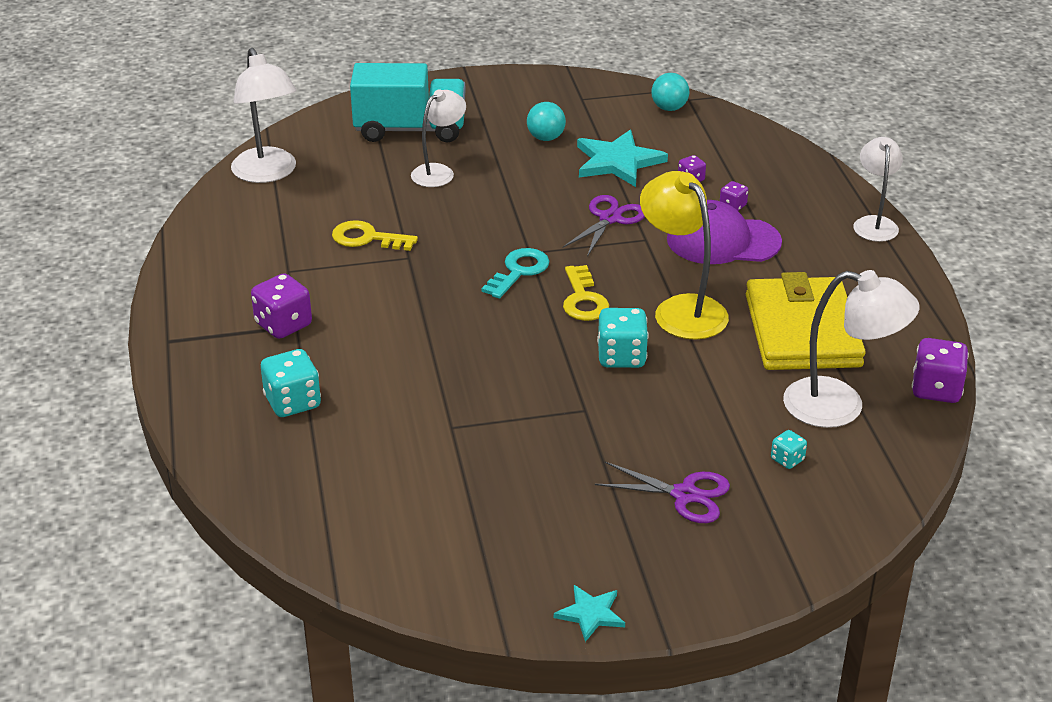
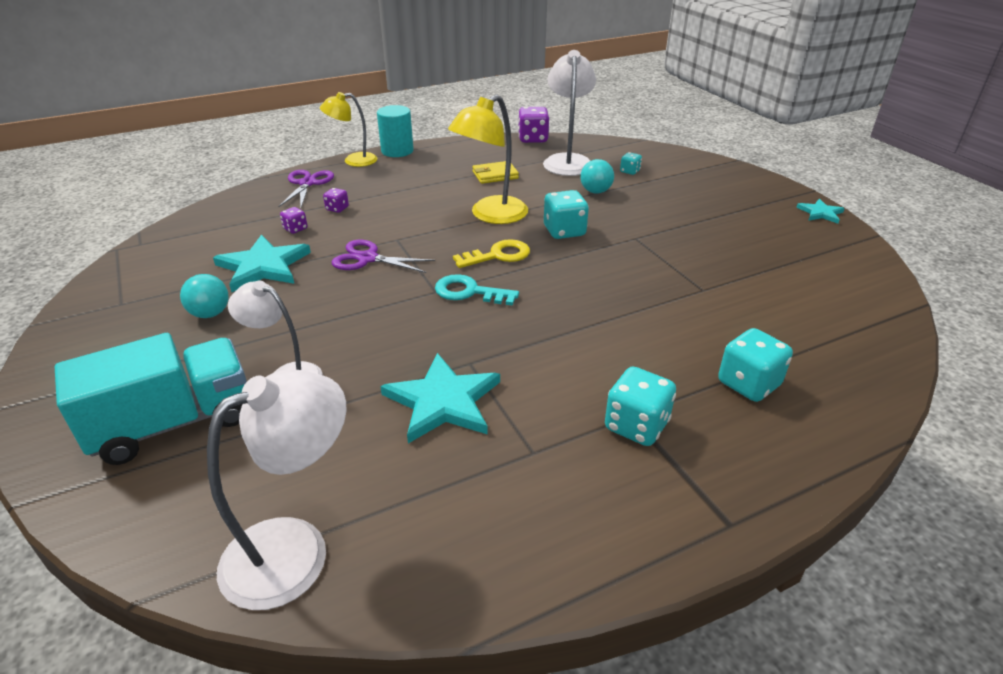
camera: 105 degrees left, 0 degrees up
purple dice [251,273,312,339] -> turquoise dice [605,367,676,446]
yellow key [332,220,418,251] -> turquoise star [380,353,500,443]
turquoise truck [350,63,466,143] -> turquoise truck turned 75 degrees clockwise [54,333,247,465]
purple scissors [595,462,730,523] -> purple scissors moved to [278,170,334,207]
turquoise ball [651,73,689,111] -> turquoise ball moved to [580,159,614,194]
purple cap [667,200,782,264] -> none
yellow wallet [746,272,866,370] -> yellow wallet [472,161,519,184], size x0.45
white lamp [853,137,903,242] -> yellow lamp [320,92,377,167]
none -> turquoise cylinder [377,105,413,157]

